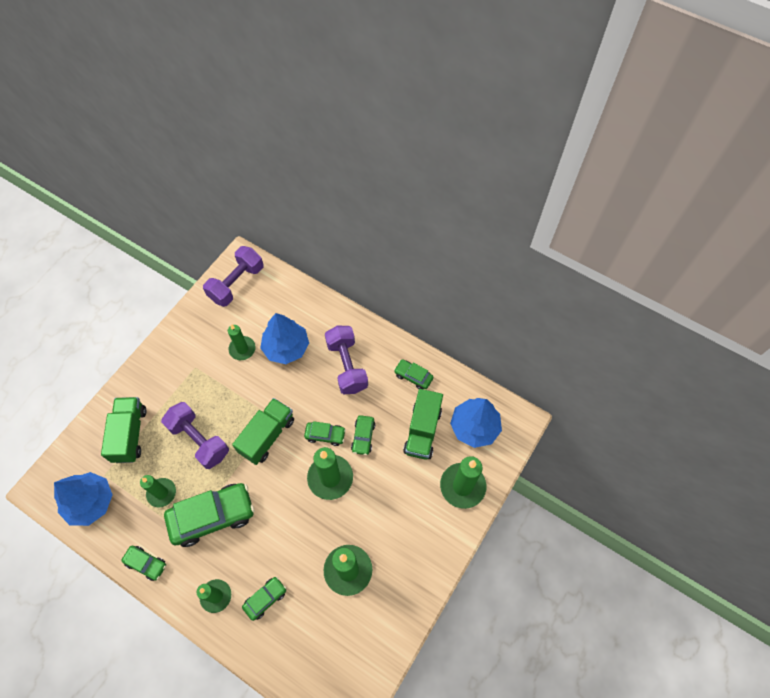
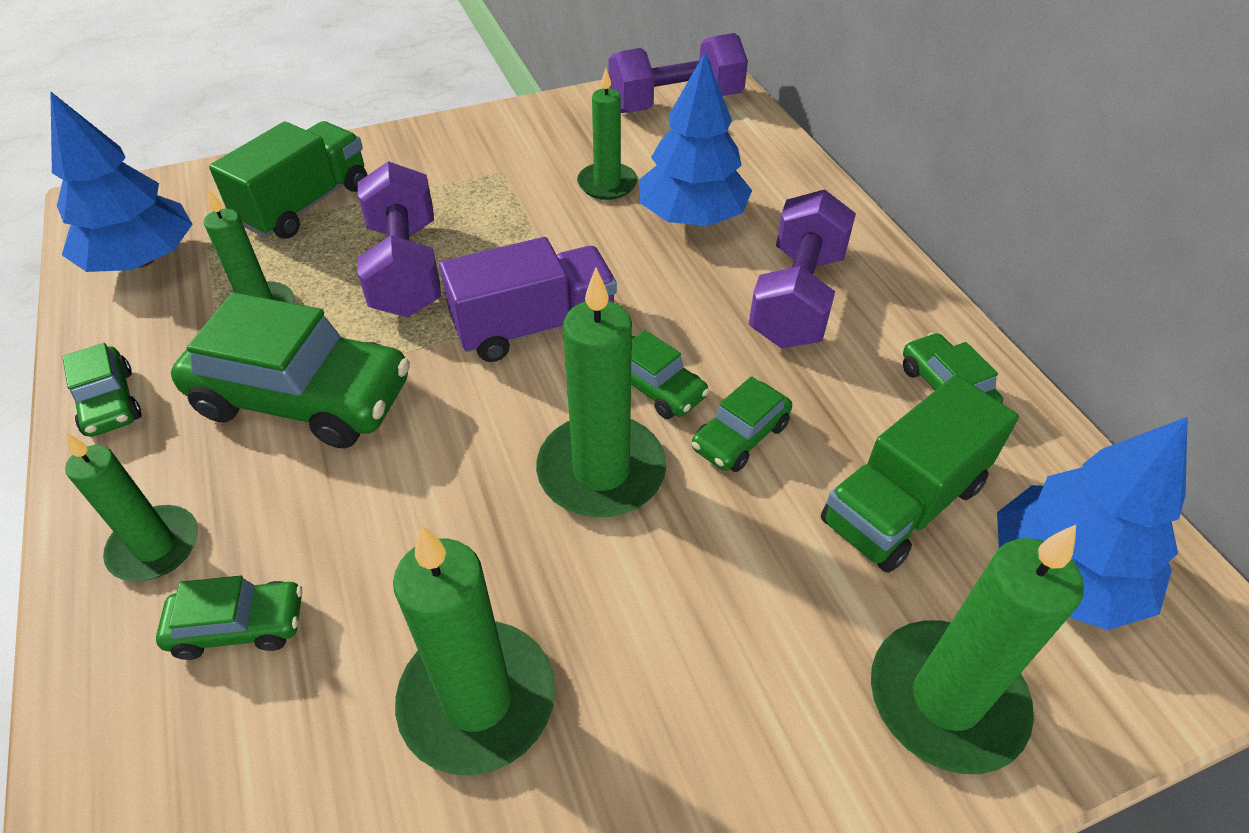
camera: 35 degrees right, 15 degrees down
green truck [232,398,294,465] -> purple truck [440,237,617,362]

